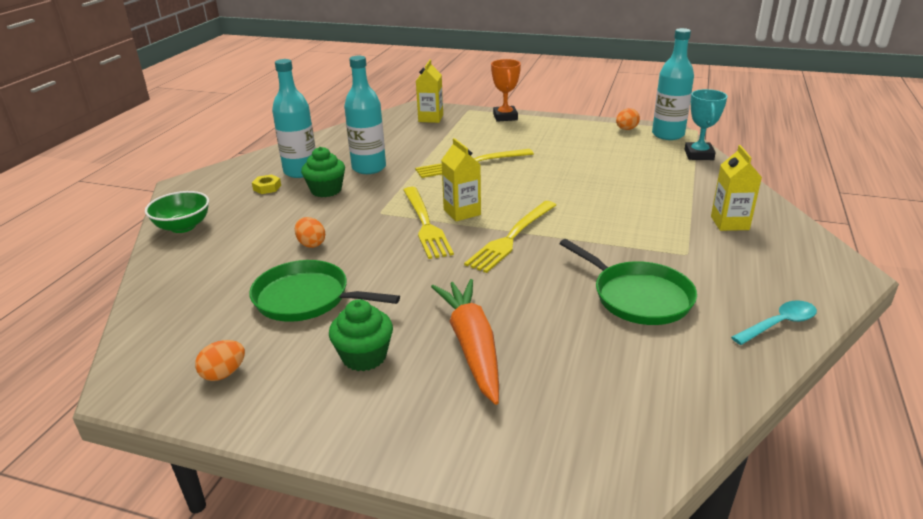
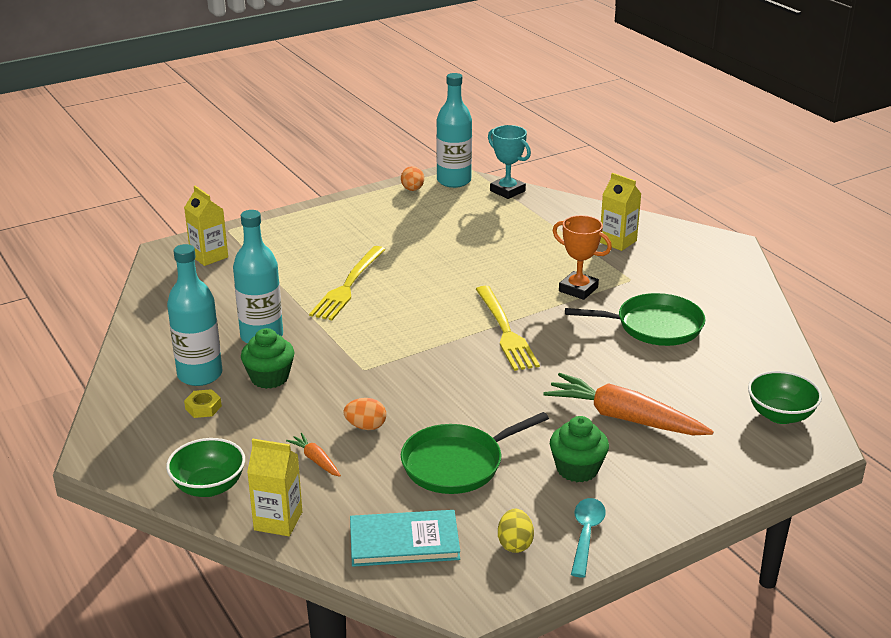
camera: 50 degrees left, 0 degrees up
orange egg [195,340,245,381] -> yellow egg [498,509,534,553]
yellow fork [403,187,454,259] -> none
yellow carton [442,138,481,221] -> yellow carton moved to [247,439,302,536]
orange trophy [491,59,521,122] -> orange trophy moved to [553,215,612,300]
turquoise spoon [731,300,817,345] -> turquoise spoon moved to [571,498,606,578]
none -> orange carrot [286,433,341,477]
none -> turquoise book [350,510,460,567]
none -> green bowl [748,371,822,424]

